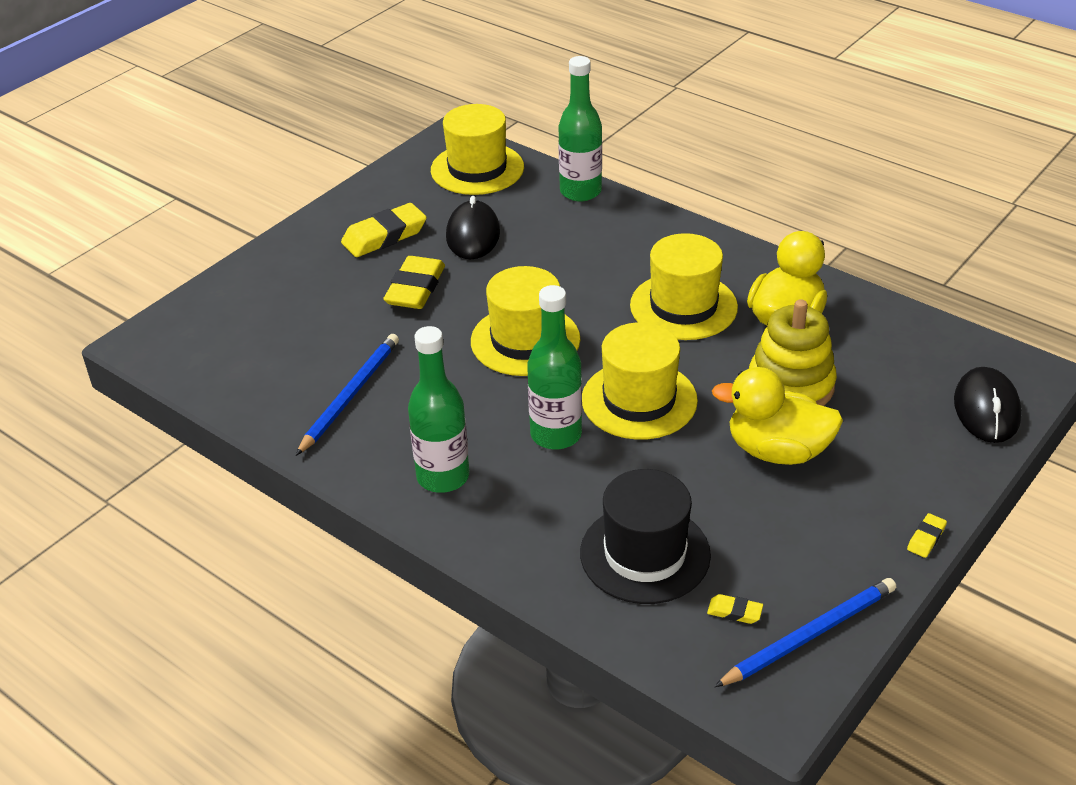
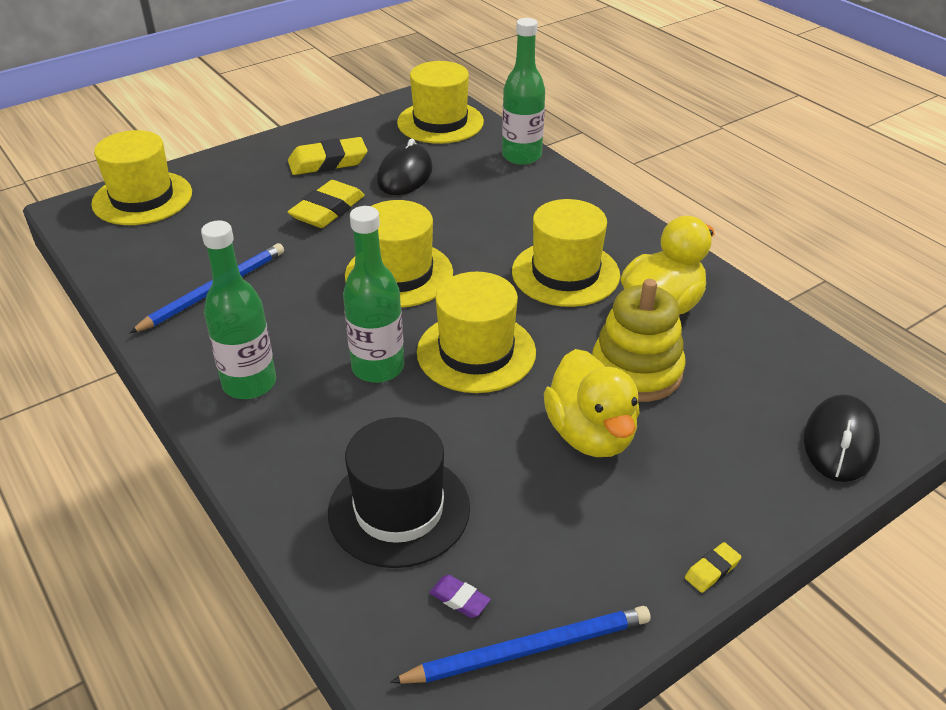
camera: 15 degrees right, 0 degrees up
yellow eraser [707,594,763,624] -> purple eraser [429,575,491,618]
yellow duck [712,367,843,465] -> yellow duck turned 135 degrees counterclockwise [544,349,640,457]
none -> yellow hat [91,130,192,225]

